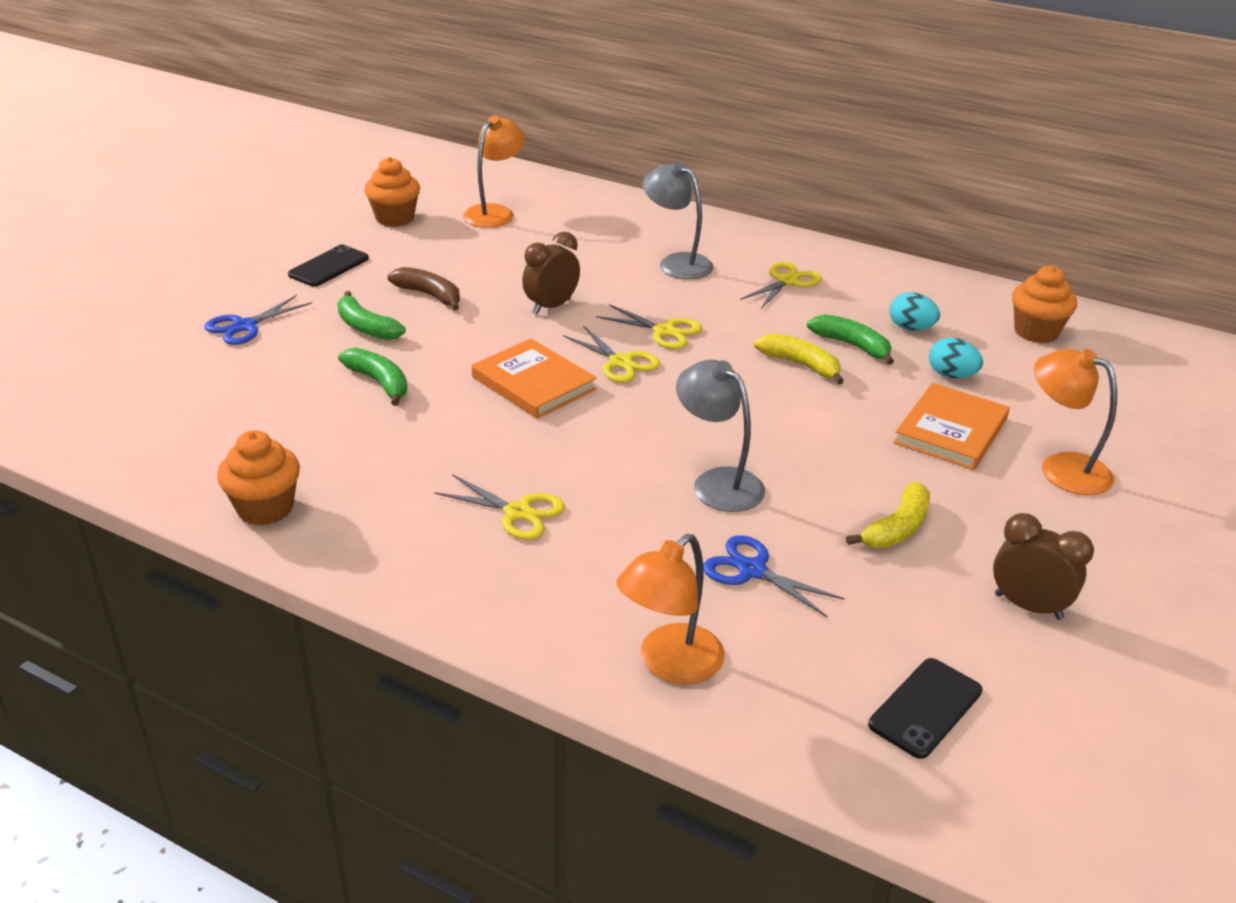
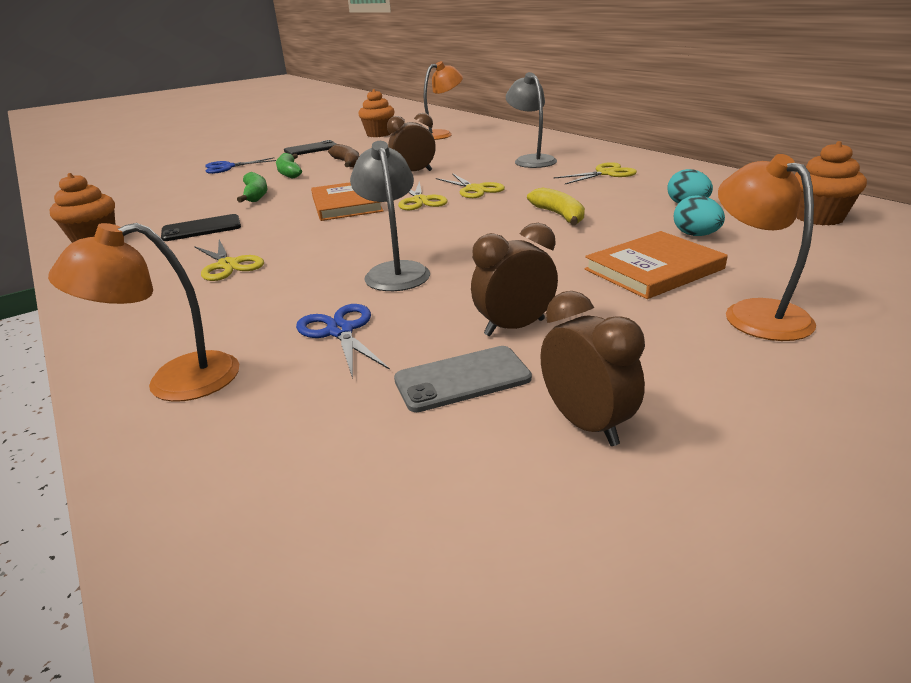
camera: 30 degrees right, 5 degrees down
green banana [807,314,894,365] -> none
yellow banana [846,482,930,548] -> brown clock [471,223,558,336]
black phone [868,658,983,759] -> black phone moved to [161,214,241,241]
none -> grey phone [394,346,532,412]

